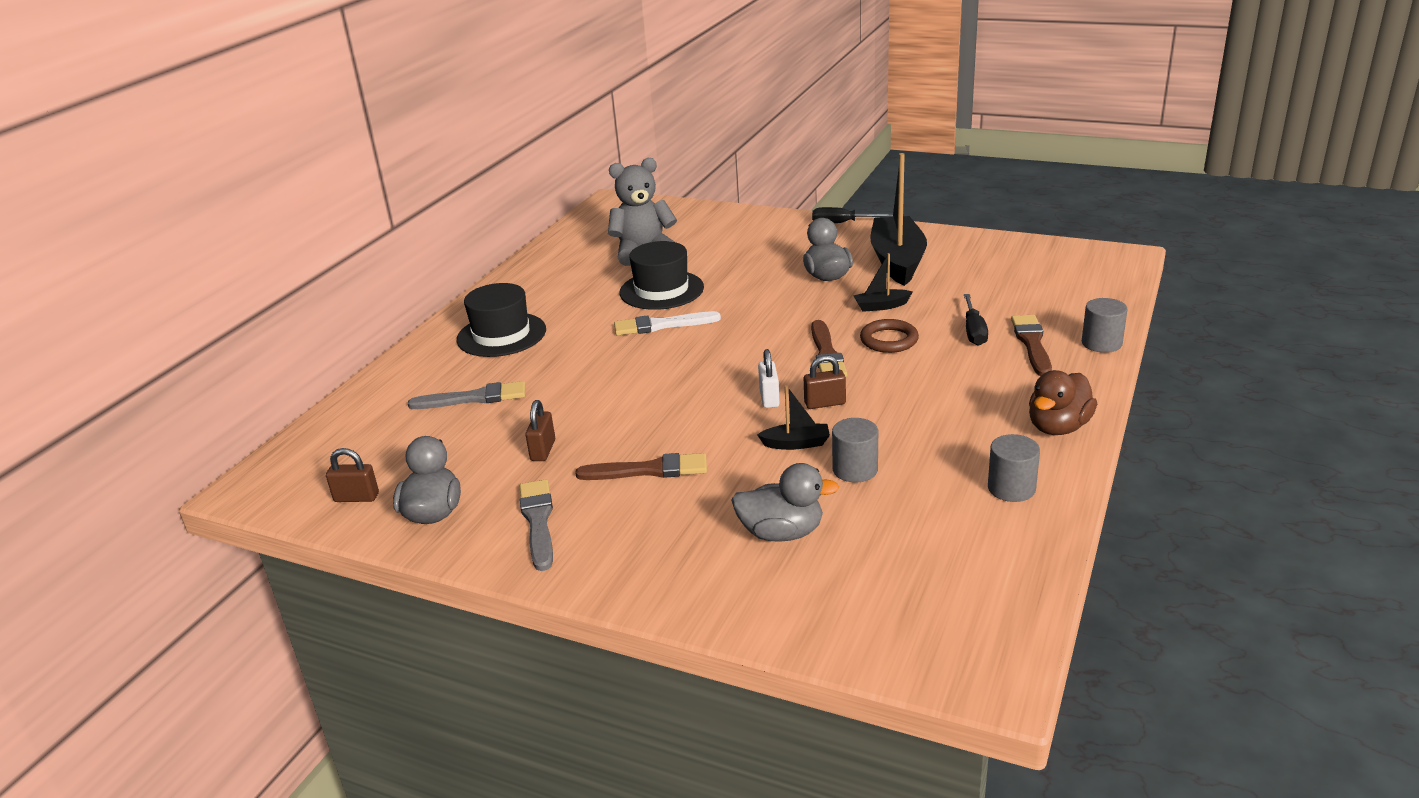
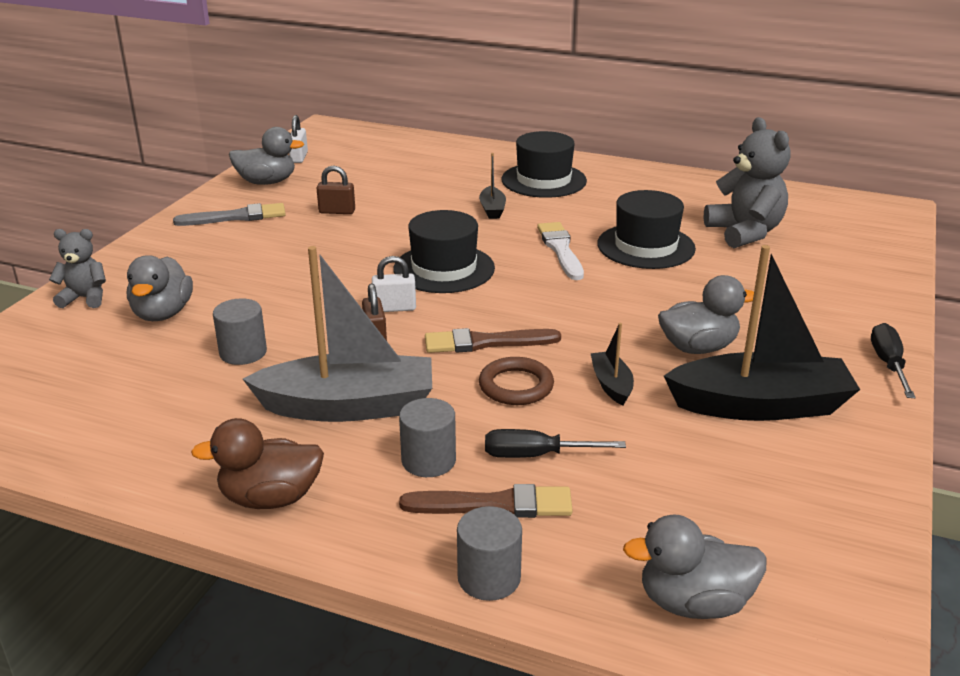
camera: 85 degrees right, 0 degrees up
brown padlock [326,448,379,502] -> white padlock [289,115,308,163]
grey brush [408,381,526,409] -> none
brown brush [576,453,707,480] -> none
black boat [757,385,830,450] -> black boat moved to [479,153,506,219]
grey cylinder [988,434,1040,502] -> grey cylinder moved to [399,398,456,477]
brown duck [1029,370,1097,435] -> brown duck turned 45 degrees counterclockwise [191,418,324,509]
none -> grey teddy bear [49,229,106,308]
none -> grey boat [243,246,432,422]
none -> black hat [394,210,495,293]
none -> grey duck [623,514,767,619]

